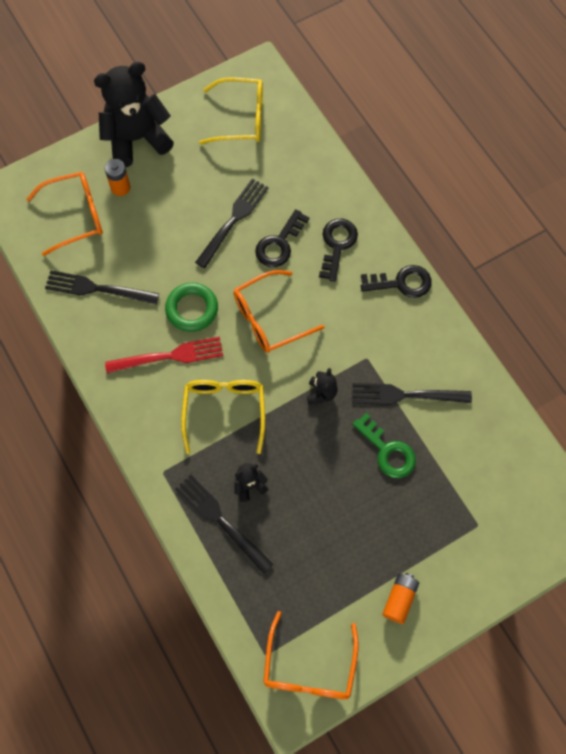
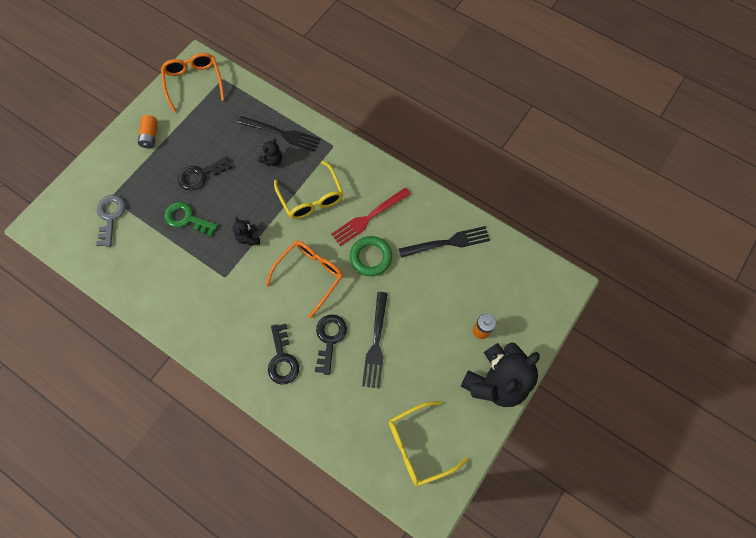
camera: 155 degrees right, 0 degrees up
orange glasses [26,172,103,256] -> none
black fork [352,383,472,405] -> none
black key [361,265,432,298] -> black key moved to [178,156,232,190]
none -> grey key [96,195,126,247]

